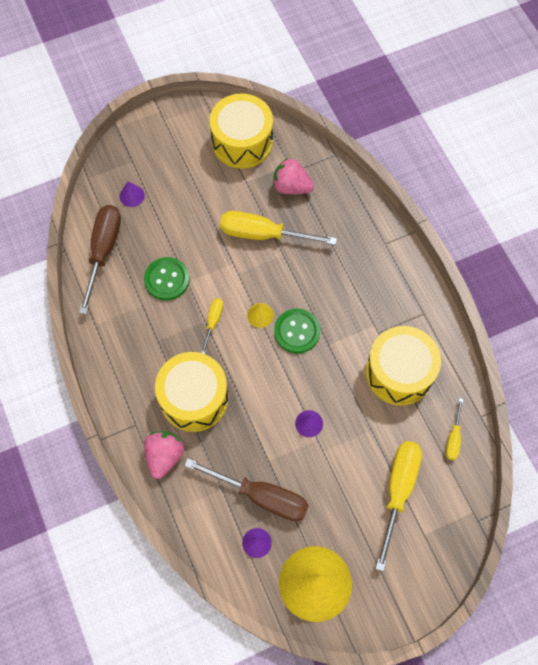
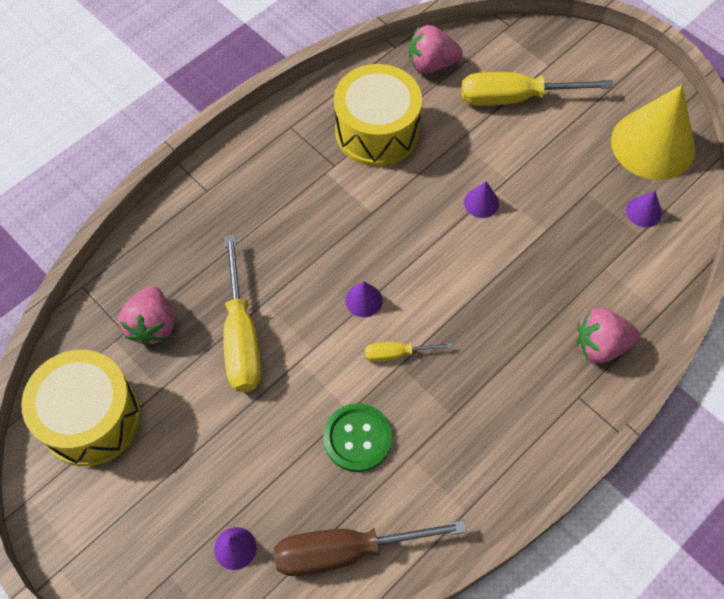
camera: 110 degrees left, 5 degrees down
yellow drum [155,352,229,432] -> none
brown screwdriver [184,458,309,521] -> none
yellow cone [247,303,274,328] -> purple cone [345,282,383,317]
green button [274,308,321,354] -> none
yellow screwdriver [446,398,463,460] -> pink strawberry [409,25,463,73]

